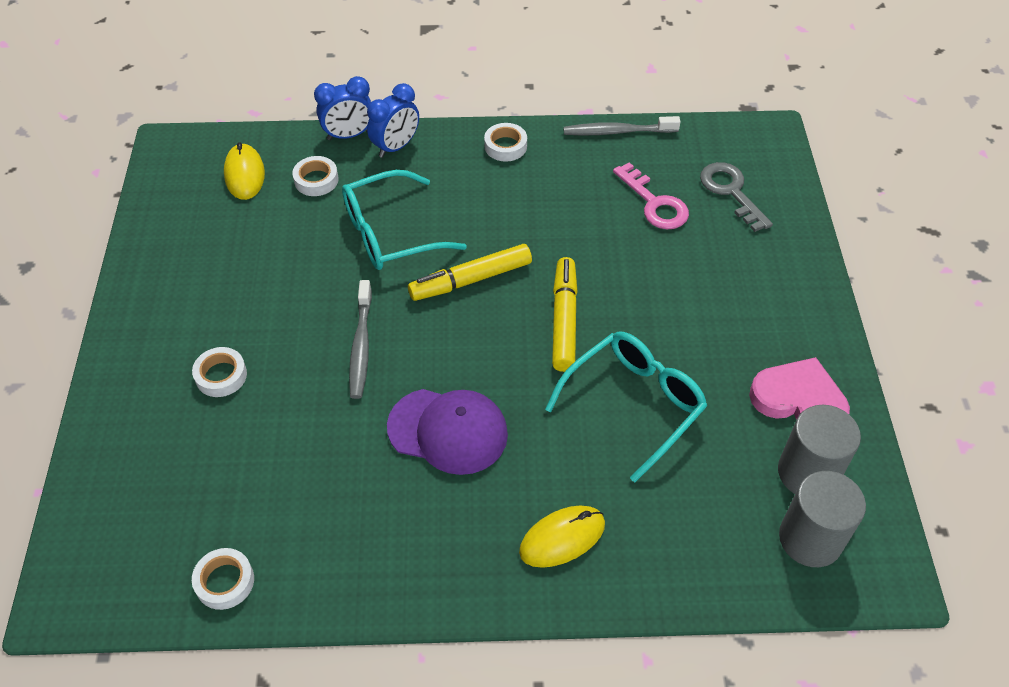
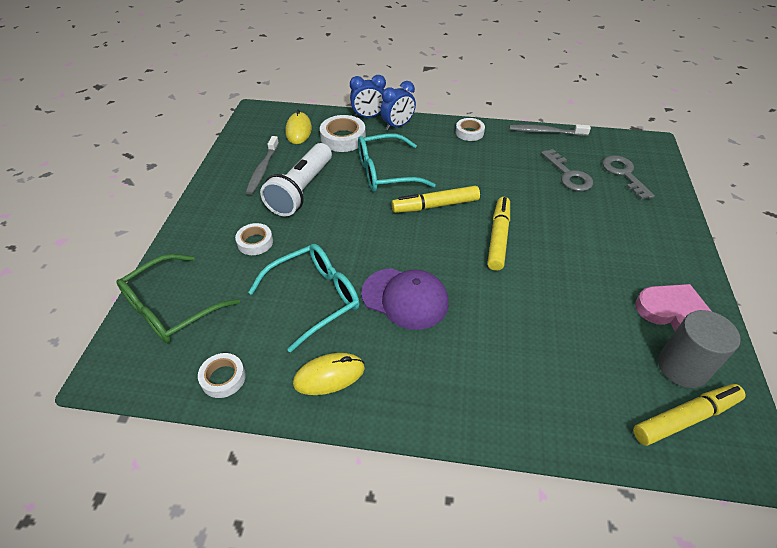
camera: 10 degrees right, 5 degrees down
white tape [292,156,338,196] -> white tape [320,115,366,152], size x1.56
grey toothbrush [349,280,372,399] -> grey toothbrush moved to [246,136,279,195]
yellow mouse [519,506,605,568] -> yellow mouse moved to [293,353,365,395]
turquoise glasses [545,331,707,482] -> turquoise glasses moved to [248,244,360,353]
pink key [613,162,689,229] -> grey key [541,149,593,191]
grey cylinder [779,471,866,567] -> yellow marker [633,384,746,446]
none -> green glasses [116,254,240,343]
none -> white flashlight [260,143,332,216]

